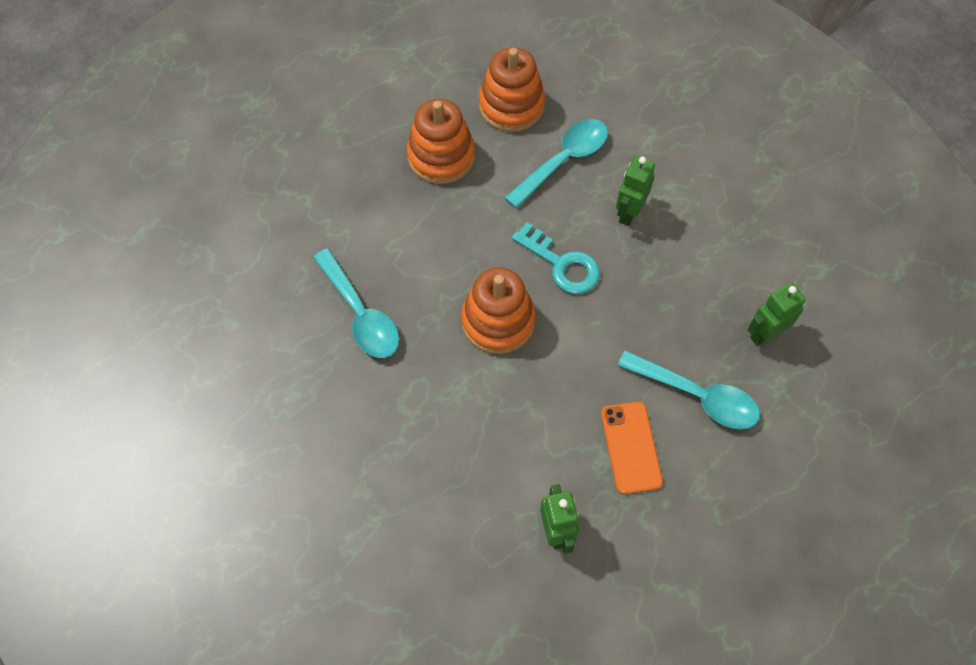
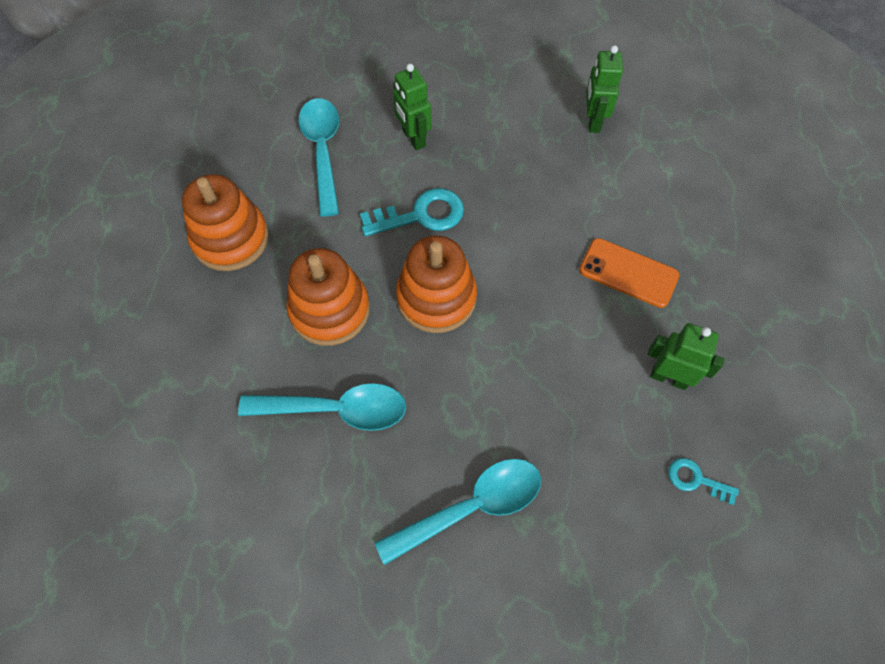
camera: 55 degrees left, 0 degrees up
orange stacking toy [479,47,545,132] -> orange stacking toy moved to [286,248,370,346]
turquoise spoon [617,350,760,430] -> turquoise spoon moved to [375,459,541,565]
none -> turquoise key [668,458,739,505]

